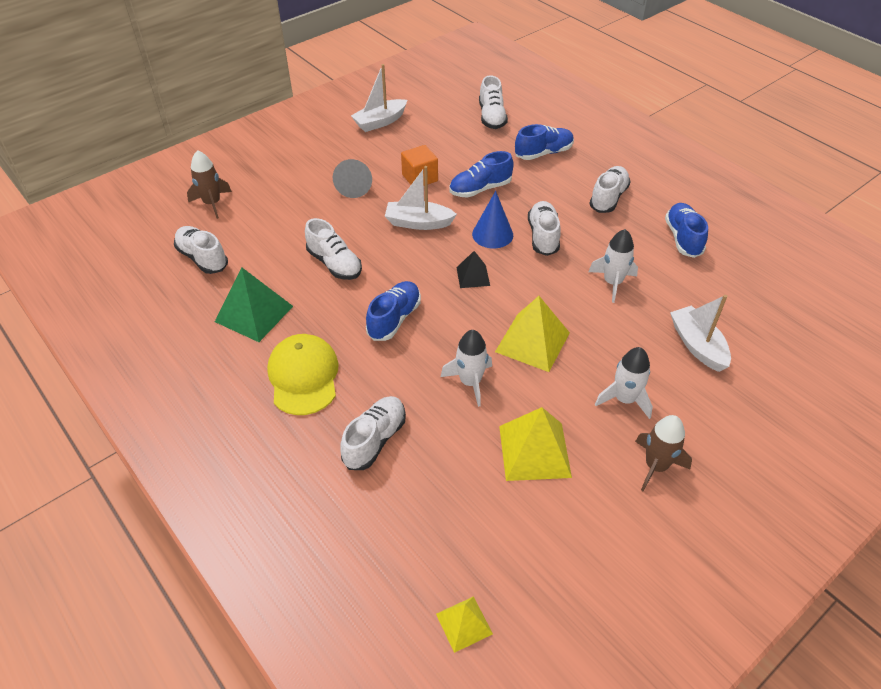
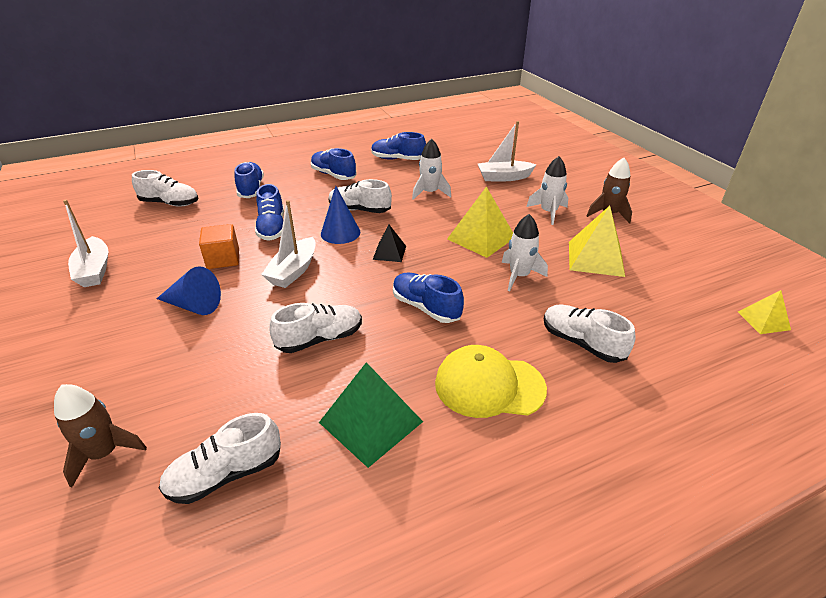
camera: 75 degrees left, 10 degrees down
grey cone [333,159,372,198] -> blue cone [156,266,221,315]
white shoe [589,166,631,213] -> blue shoe [311,148,357,180]

